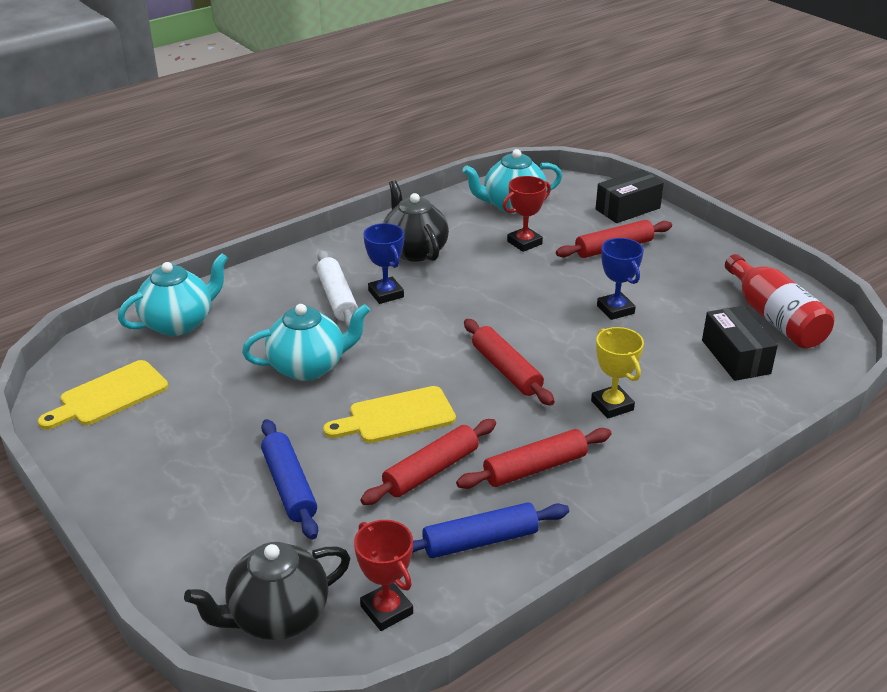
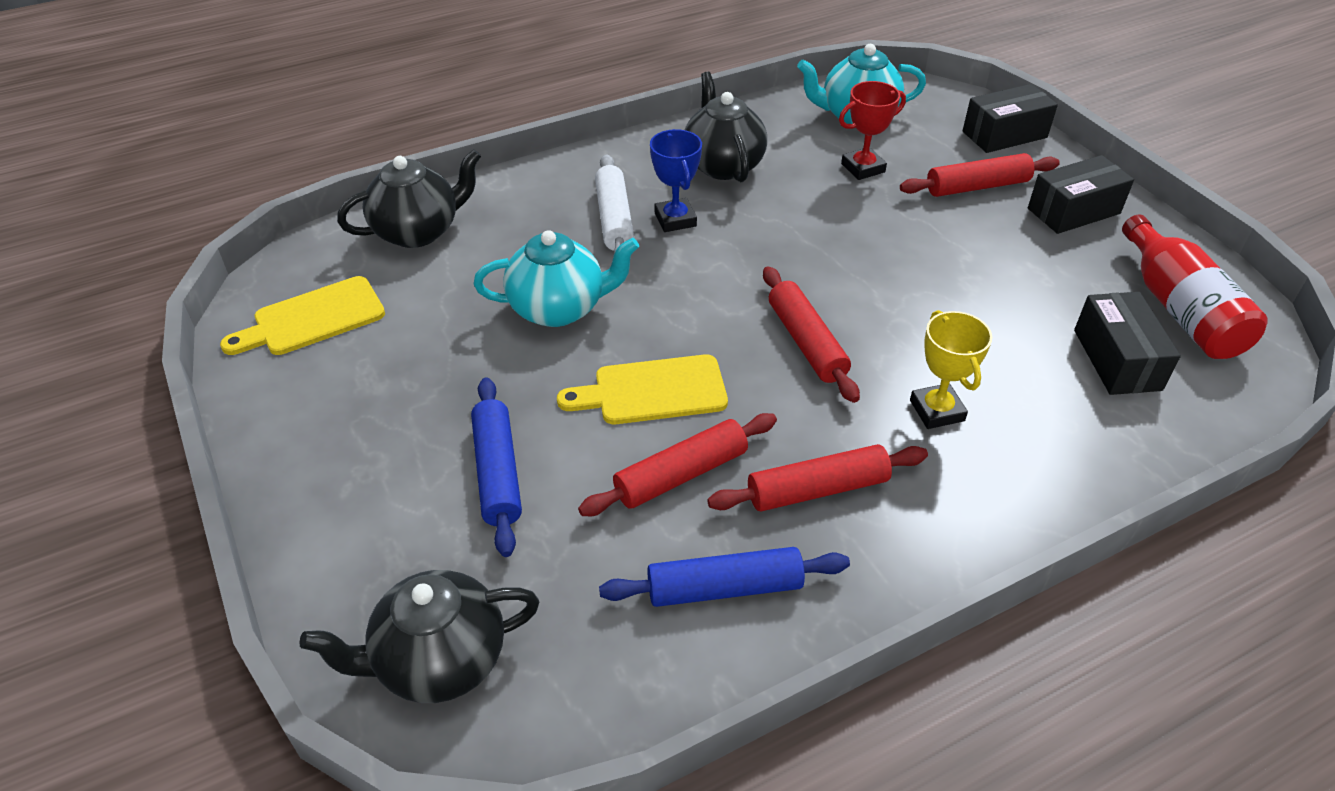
camera: 10 degrees right, 10 degrees up
turquoise teapot [118,253,228,336] -> black teapot [337,149,481,248]
red trophy [354,520,413,631] -> none
blue trophy [597,238,644,320] -> none
none -> black box [1028,155,1134,234]

